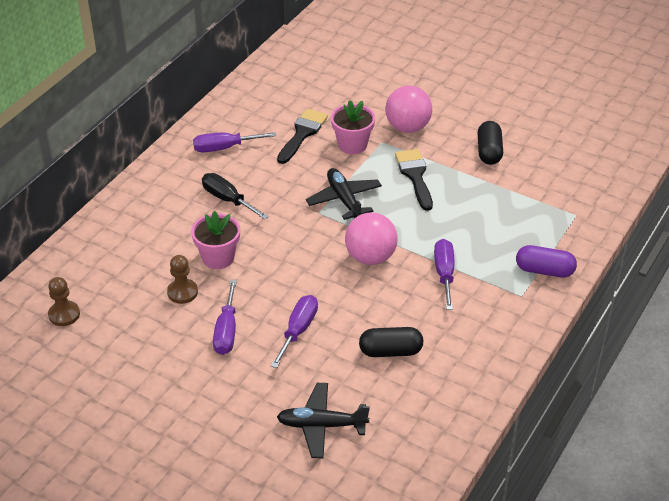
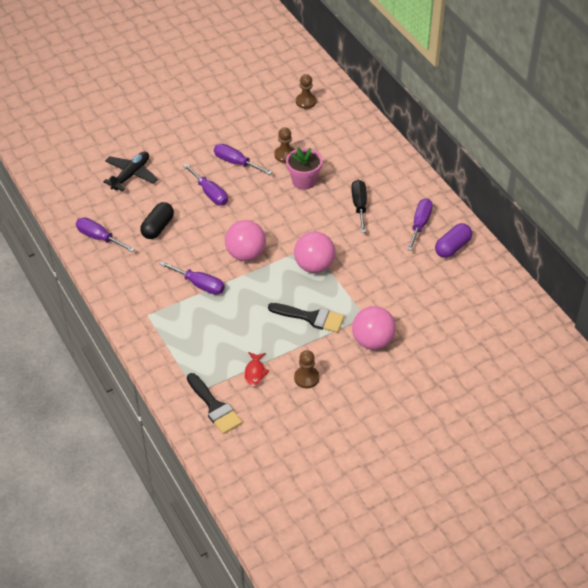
camera: 120 degrees right, 5 degrees up
black screwdriver [202,173,269,220] -> black screwdriver turned 75 degrees counterclockwise [351,180,367,233]
black brush [277,109,328,164] -> black brush moved to [187,373,242,434]
black plane [306,168,382,220] -> pink ball [294,232,335,273]
pink flower pot [331,100,375,154] -> none
black capsule [477,121,503,165] -> brown pawn [294,350,319,389]
purple capsule [516,245,577,278] -> purple capsule moved to [435,223,472,258]
none -> purple screwdriver [76,217,135,252]
none -> red fish [244,352,269,386]

